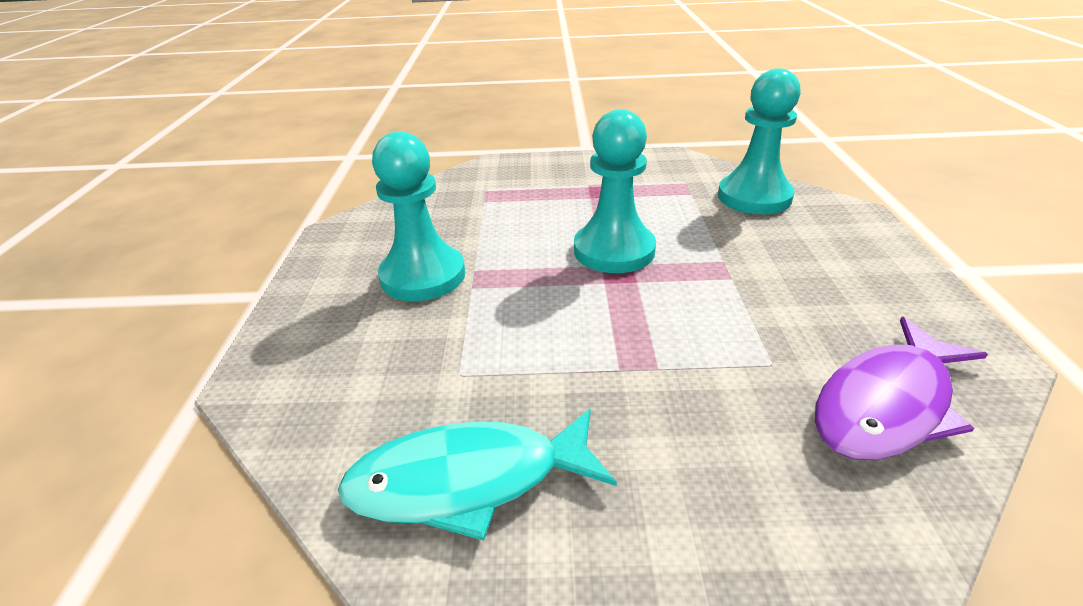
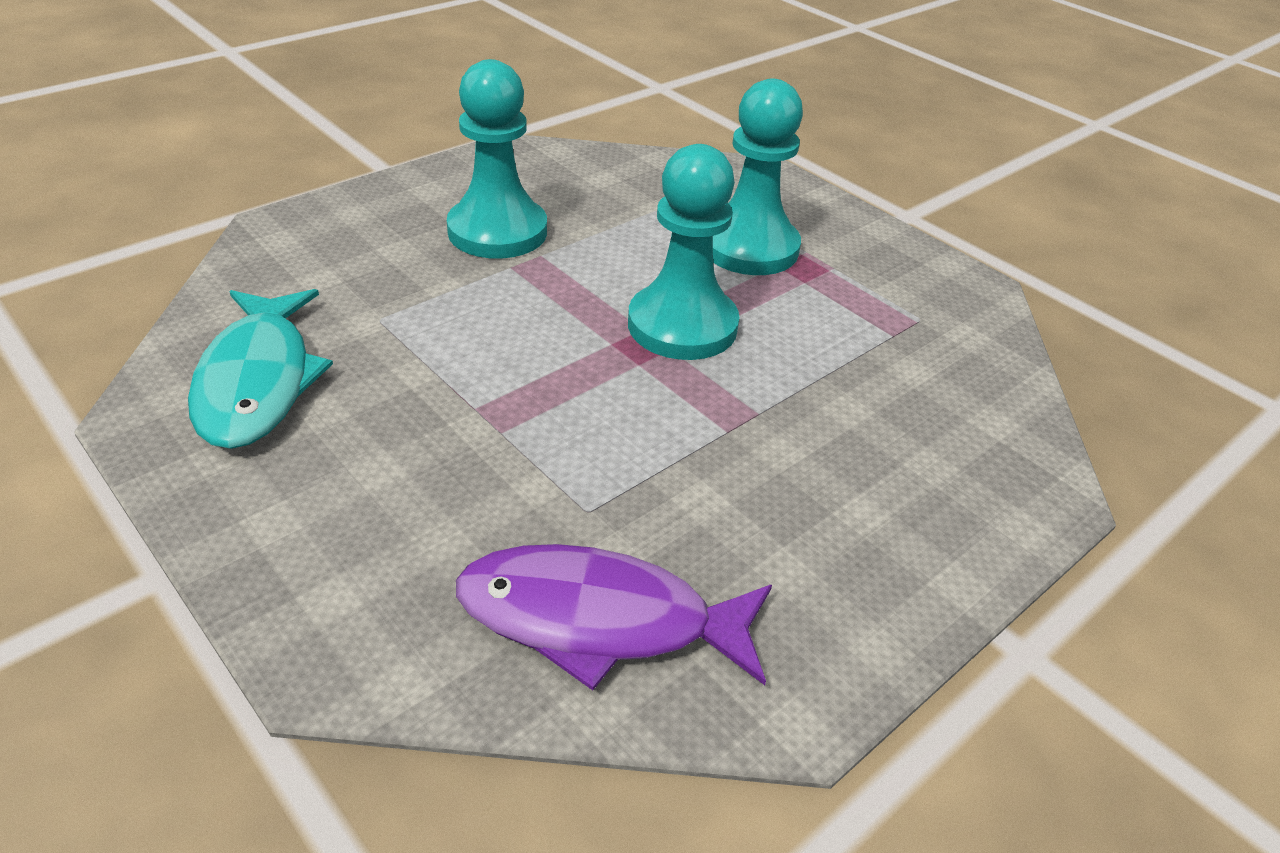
camera: 45 degrees right, 5 degrees up
turquoise fish [338,408,617,541] -> turquoise fish turned 135 degrees counterclockwise [188,289,333,449]
turquoise pawn [718,68,801,214] -> turquoise pawn moved to [713,78,803,275]

